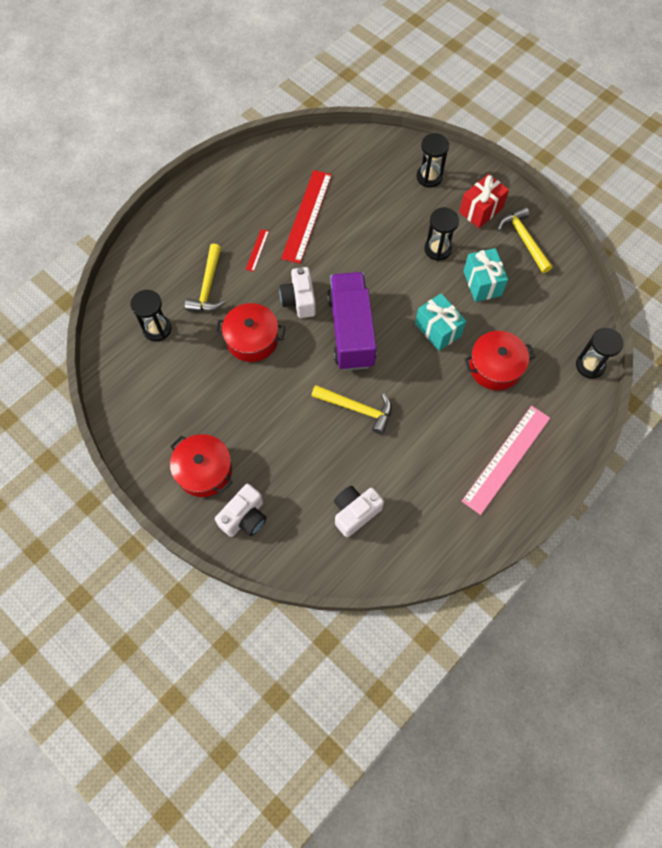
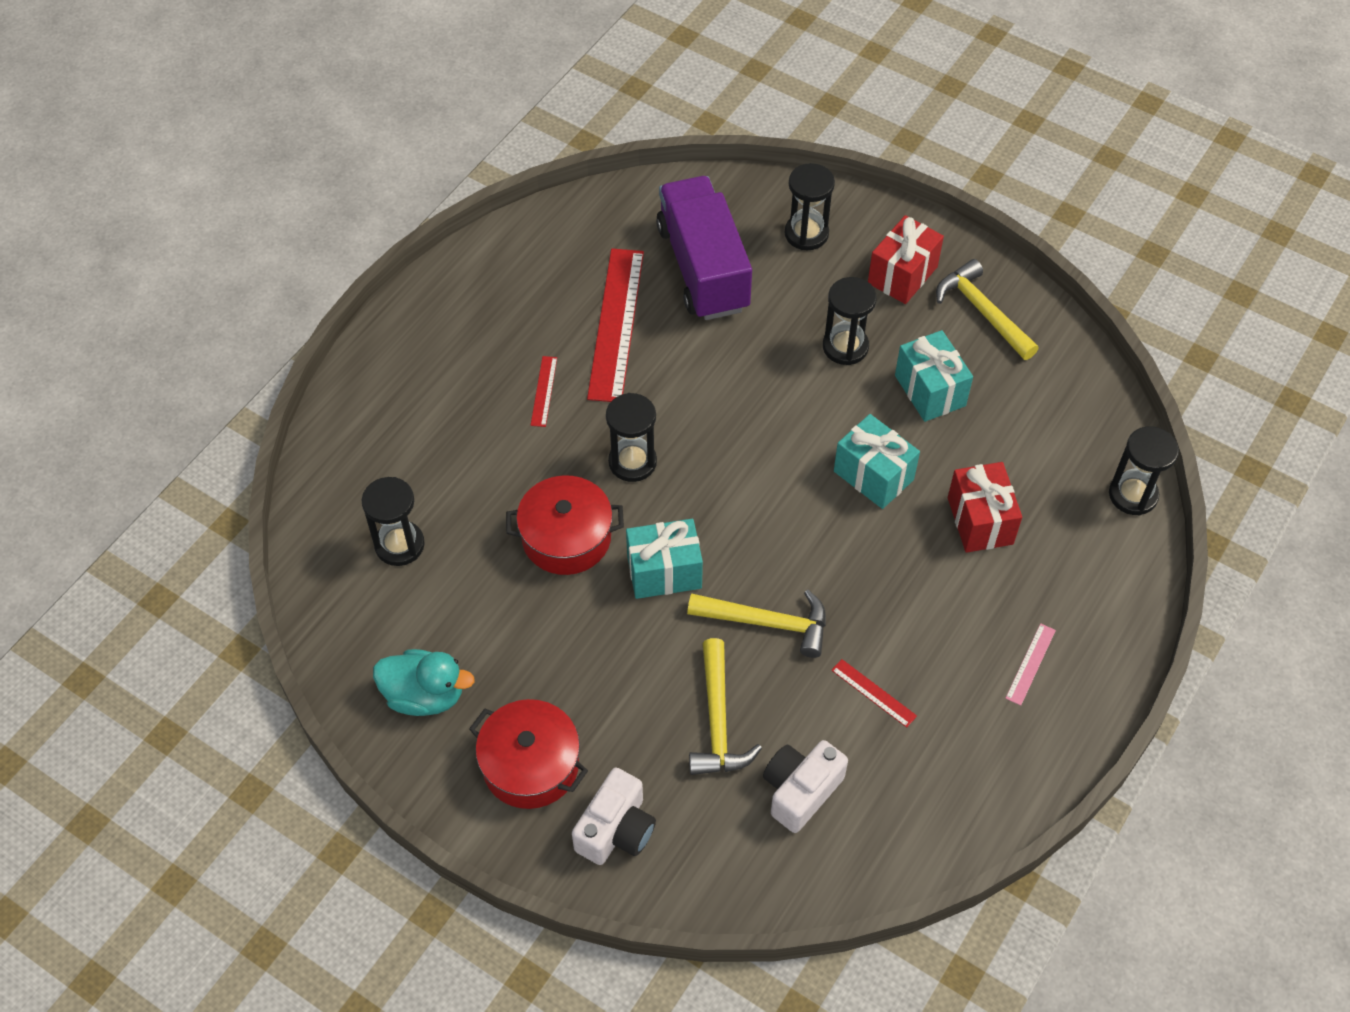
camera: 10 degrees left, 10 degrees down
yellow hammer [185,244,226,311] -> yellow hammer moved to [689,638,762,775]
white camera [279,267,316,318] -> black hourglass [606,393,657,482]
purple truck [327,272,377,371] -> purple truck moved to [656,176,752,320]
pink ruler [462,406,550,515] -> pink ruler [1005,623,1056,705], size x0.44
red pot [464,331,535,390] -> red gift [948,462,1022,553]
none -> turquoise duck [373,649,475,716]
none -> turquoise gift [626,519,703,599]
none -> red ruler [831,659,917,728]

